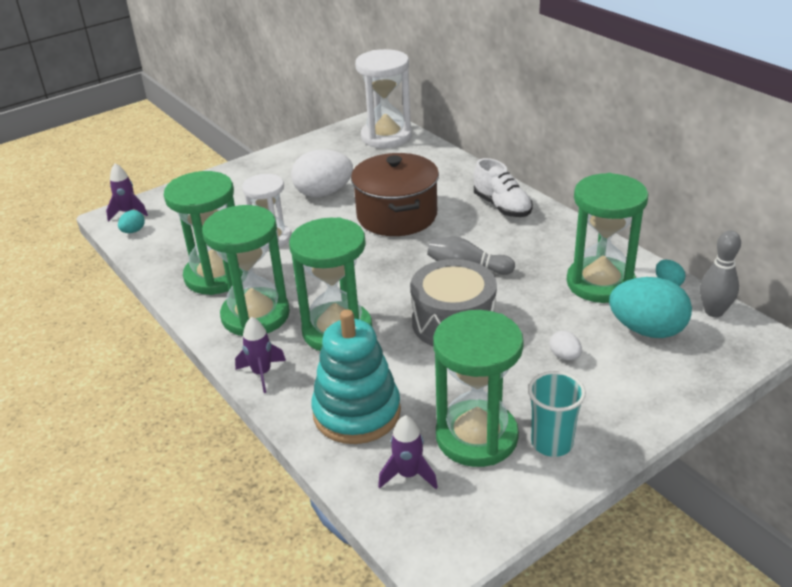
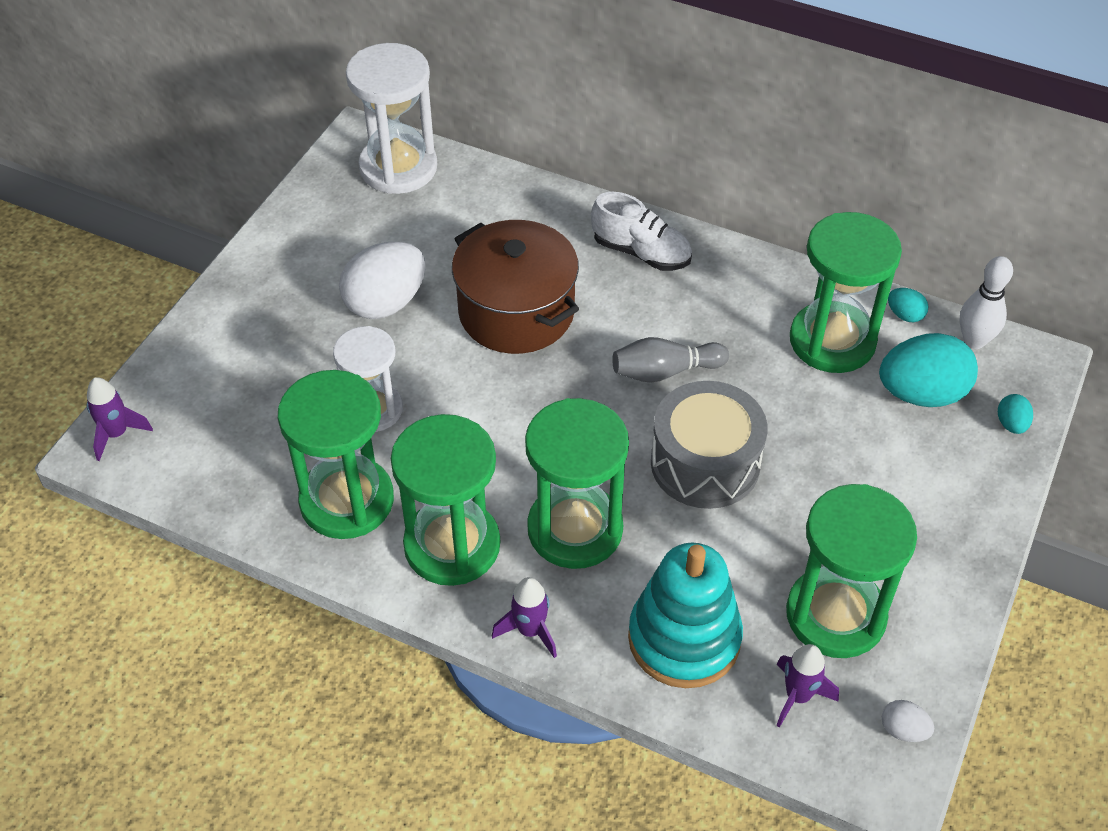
camera: 30 degrees left, 15 degrees up
turquoise egg [118,210,145,233] -> turquoise egg moved to [998,394,1033,434]
turquoise cup [528,371,586,457] -> none
white egg [549,331,582,360] -> white egg moved to [882,700,934,742]
grey bowling pin [700,230,741,317] -> white bowling pin [959,256,1013,349]

